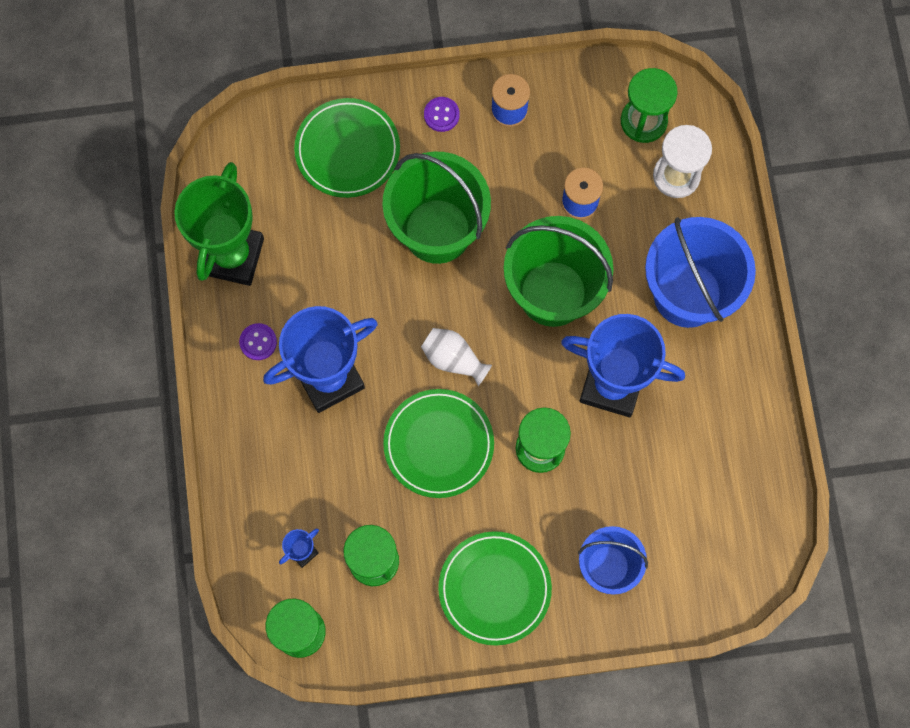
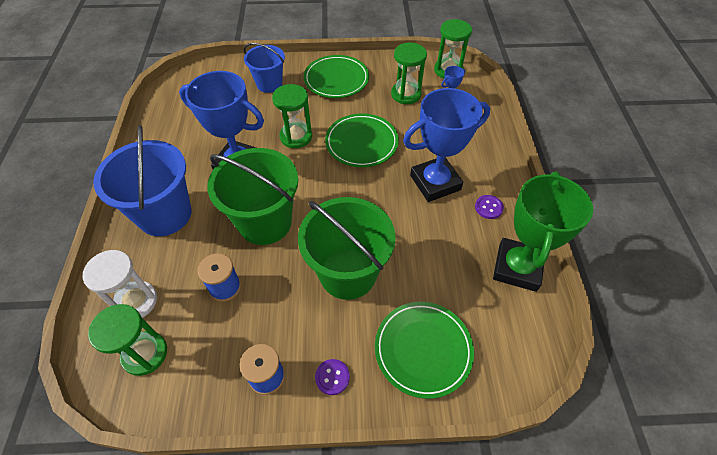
camera: 175 degrees left, 20 degrees down
white vase [421,328,492,386] -> none

